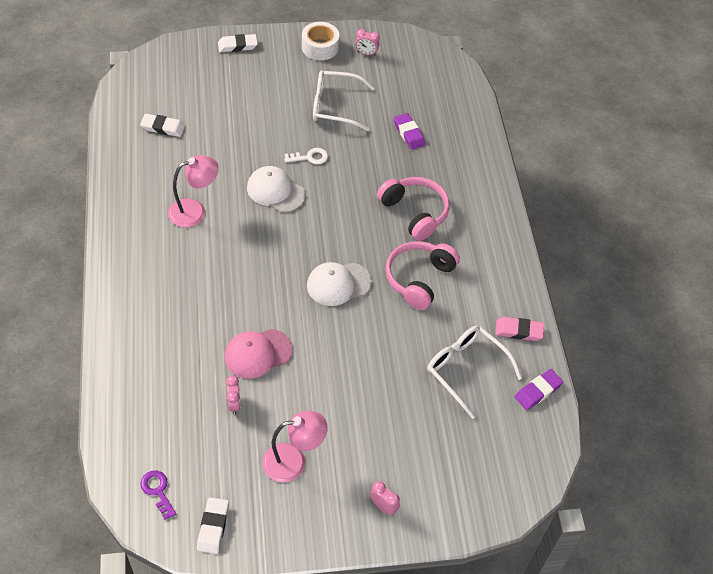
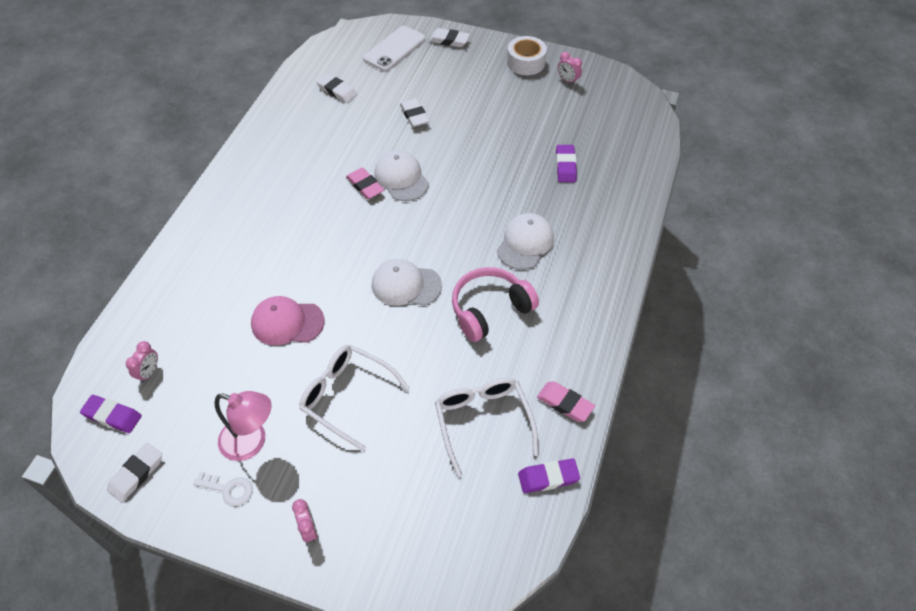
camera: 30 degrees right, 0 degrees up
purple key [140,470,176,520] -> purple eraser [80,395,142,433]
pink lamp [168,155,219,228] -> none
pink clock [226,375,240,414] -> pink clock moved to [126,341,158,383]
white key [284,148,328,164] -> white key moved to [193,472,253,506]
white glasses [313,70,375,131] -> white glasses moved to [299,345,410,451]
pink headphones [377,177,450,241] -> white cap [497,213,554,270]
none -> pink eraser [346,167,384,200]
none -> white phone [363,26,425,71]
none -> white eraser [400,98,429,127]

